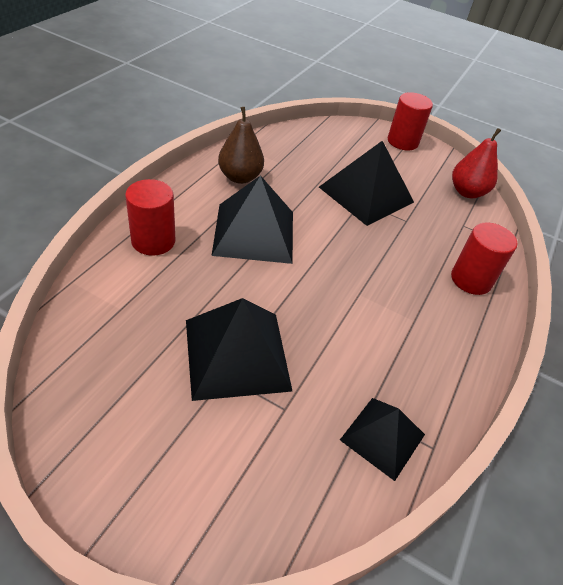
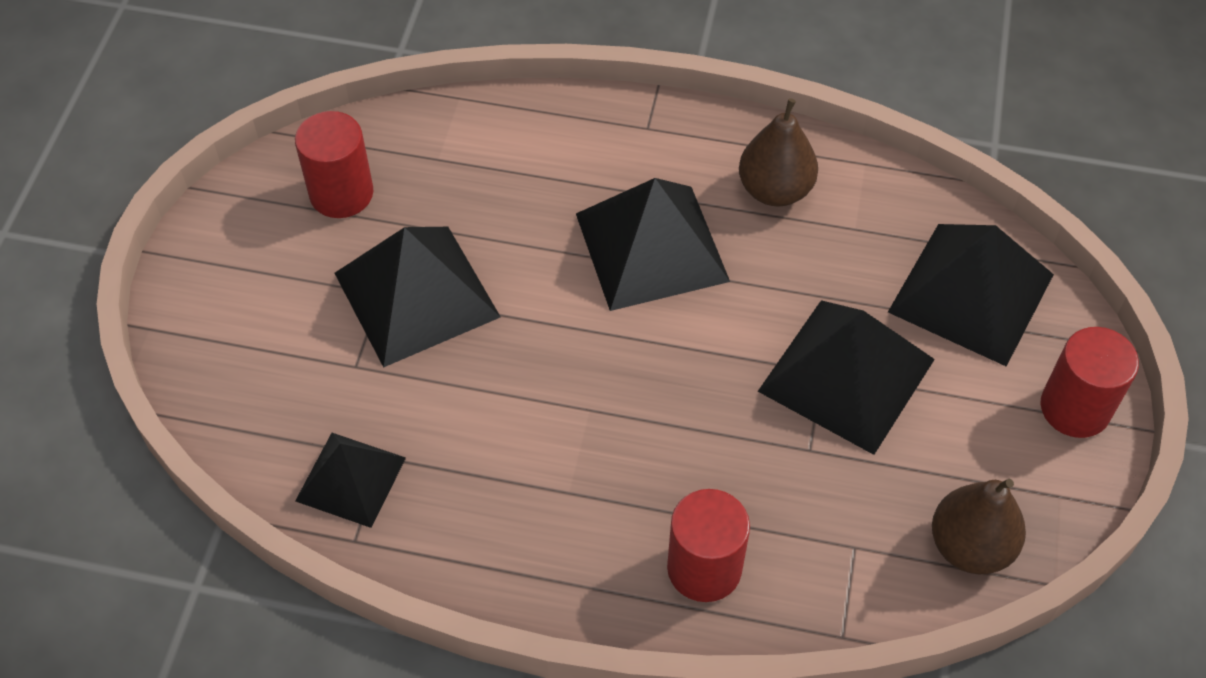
camera: 80 degrees right, 10 degrees up
red cylinder [125,179,175,256] -> red cylinder moved to [295,111,373,218]
red pear [452,128,501,198] -> brown pear [932,479,1026,574]
none -> black pyramid [888,224,1054,367]

